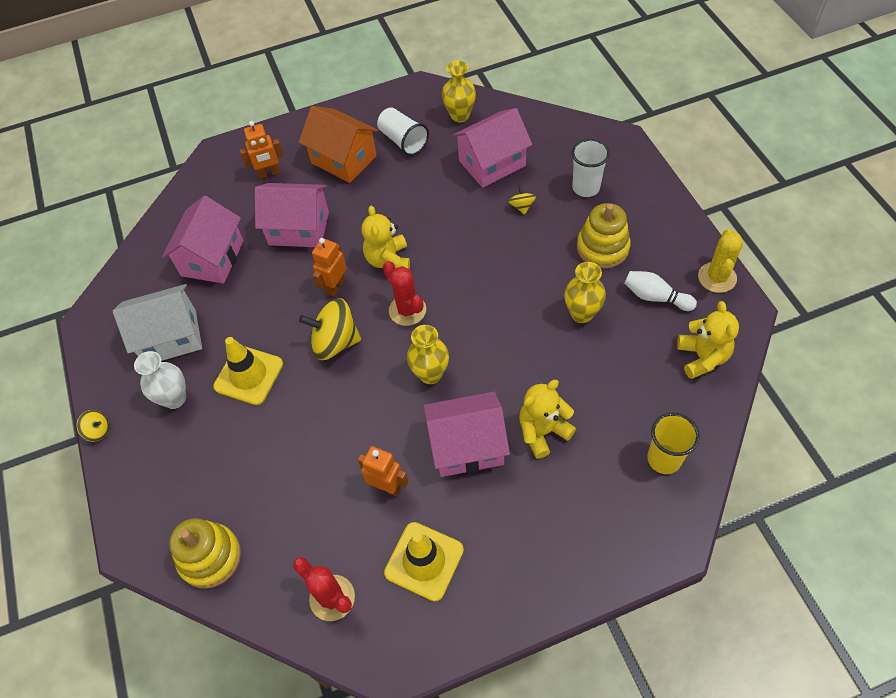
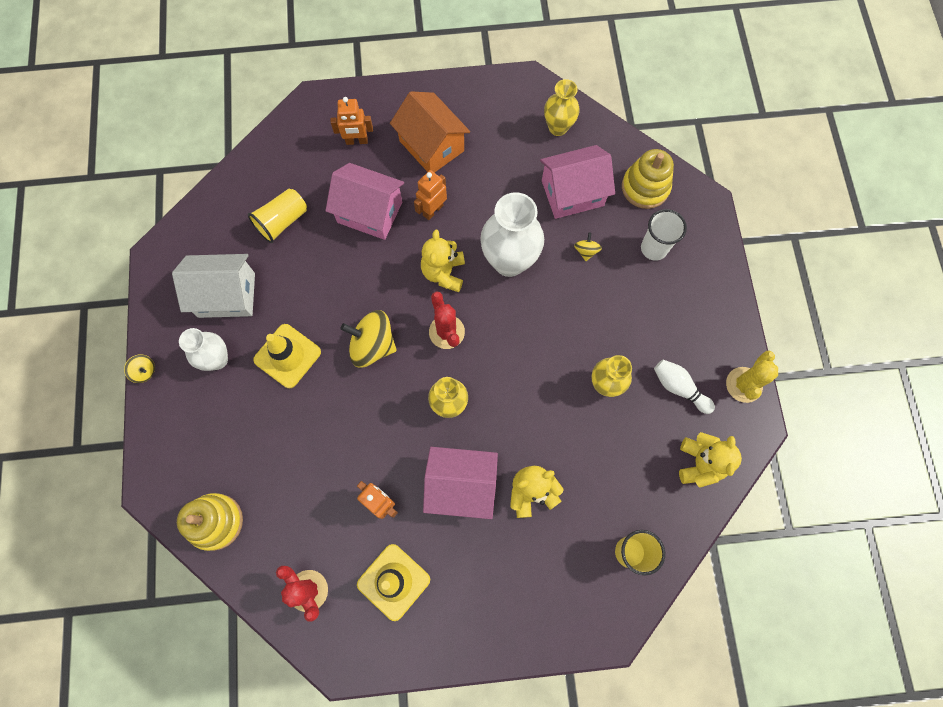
camera: 10 degrees right, 15 degrees up
pink house [162,196,244,284] -> yellow cup [248,188,307,243]
orange robot [312,238,347,297] -> orange robot moved to [414,170,447,220]
white cup [377,107,429,156] -> none
yellow stacking toy [577,203,631,269] -> yellow stacking toy moved to [622,149,674,209]
none -> white vase [480,192,544,277]

